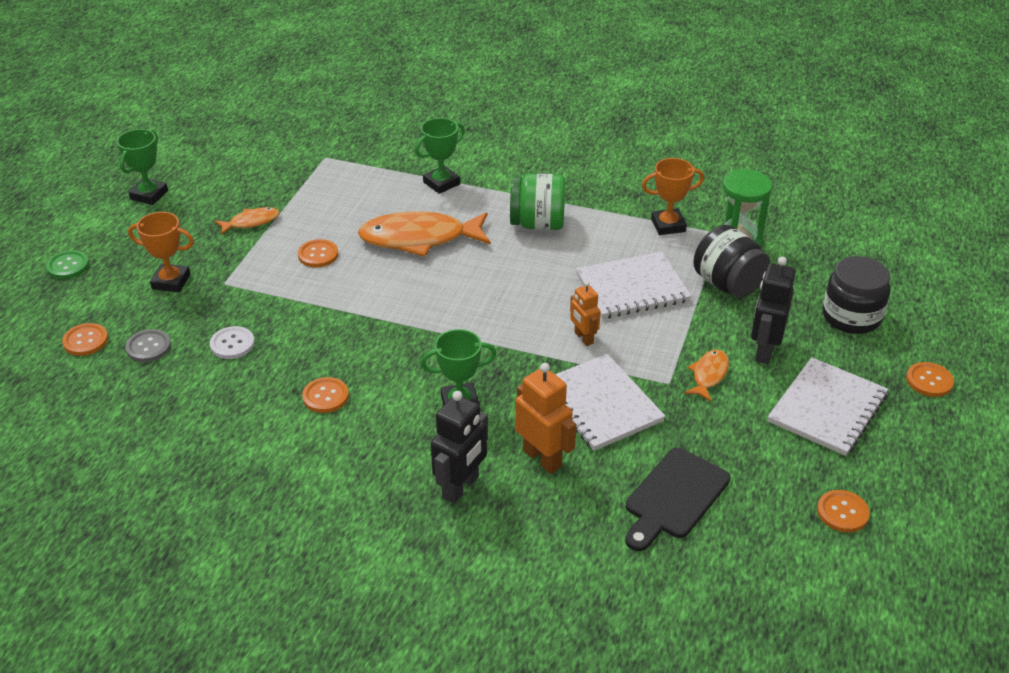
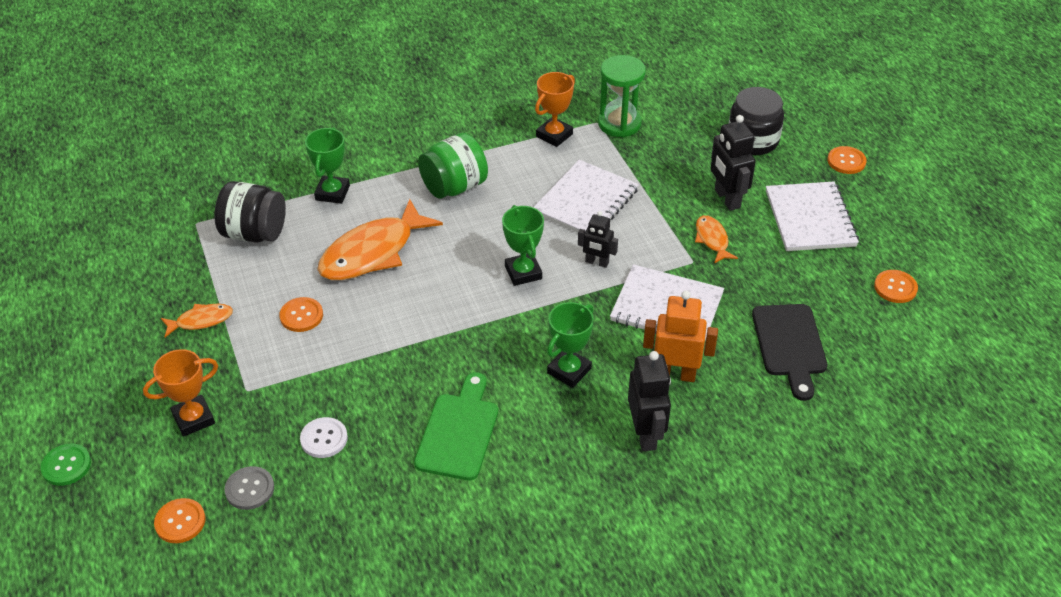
camera: 40 degrees left, 5 degrees up
green trophy [117,129,168,205] -> green trophy moved to [502,205,544,286]
orange fish [215,207,280,235] -> orange fish turned 45 degrees clockwise [161,304,233,337]
orange button [302,377,349,413] -> green cutting board [414,372,498,480]
orange robot [570,281,601,346] -> black robot [578,211,618,268]
black jar [693,225,770,298] -> black jar moved to [215,181,286,243]

